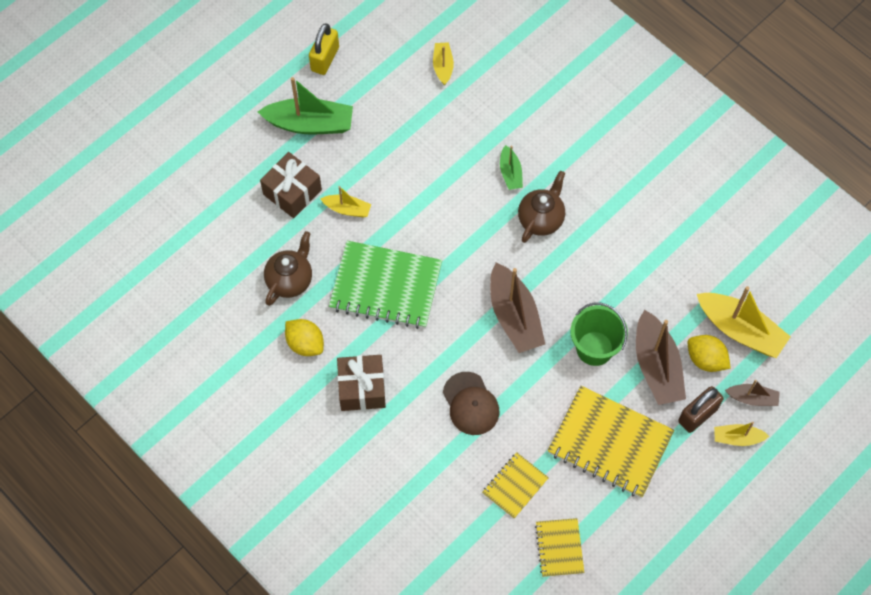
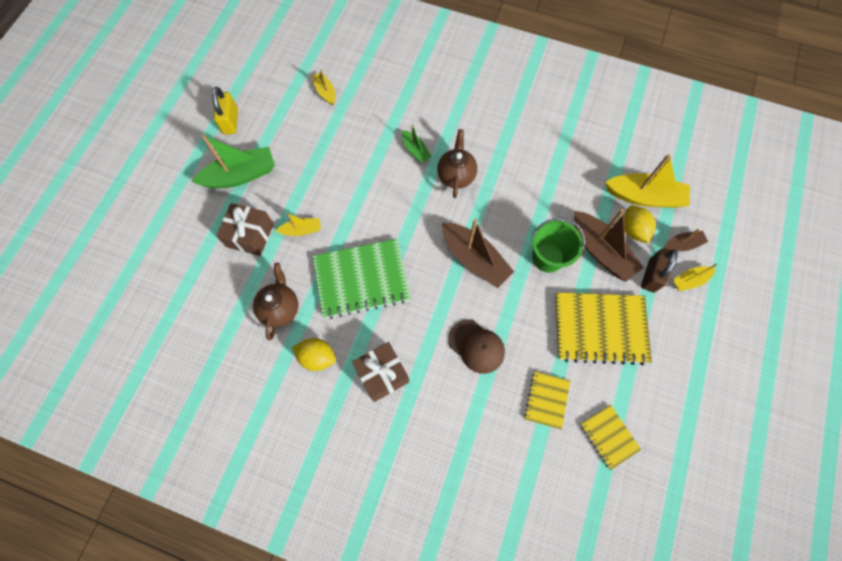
camera: 25 degrees left, 5 degrees up
yellow lemon [688,335,731,372] -> yellow lemon turned 60 degrees clockwise [624,206,656,243]

